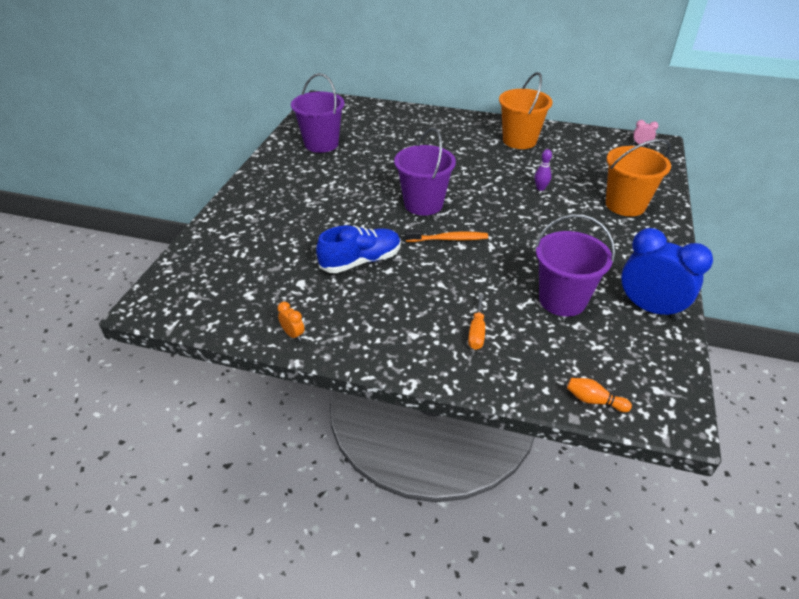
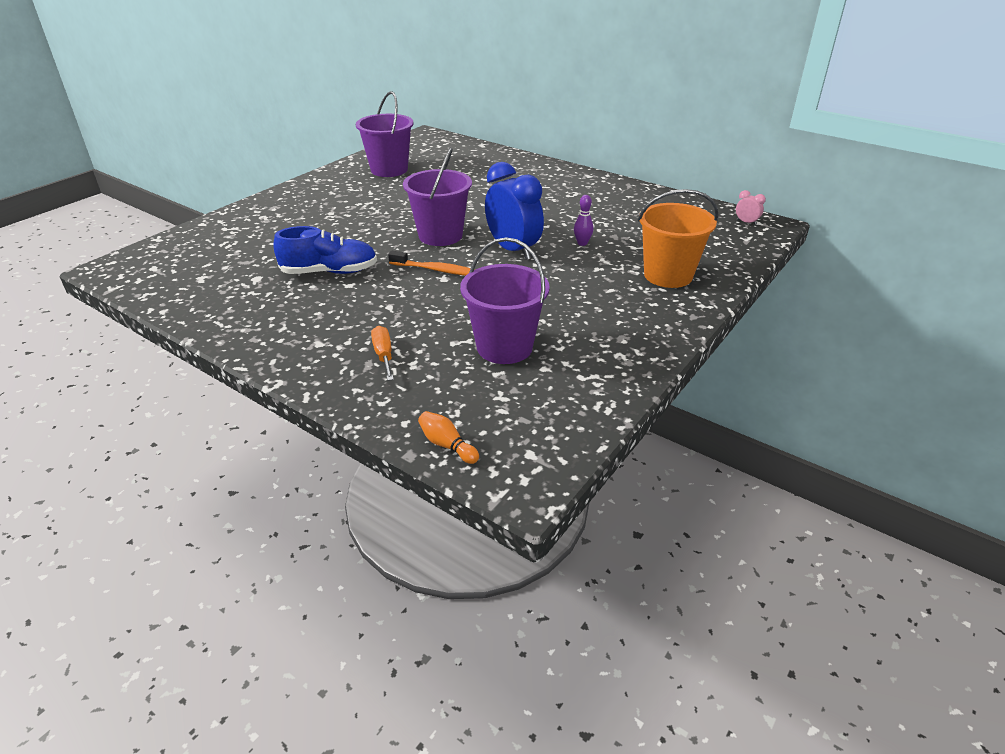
camera: 20 degrees right, 5 degrees down
orange clock [277,302,305,341] -> none
orange screwdriver [468,294,485,350] -> orange screwdriver turned 135 degrees clockwise [371,326,394,381]
orange bucket [499,72,553,149] -> none
blue clock [621,228,713,320] -> blue clock moved to [485,162,544,260]

